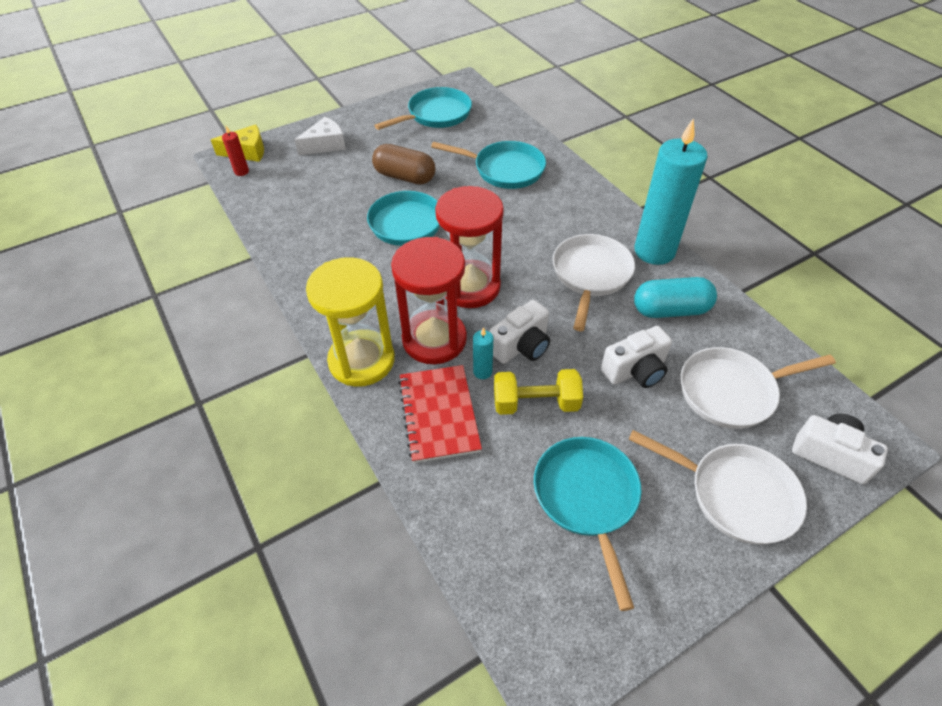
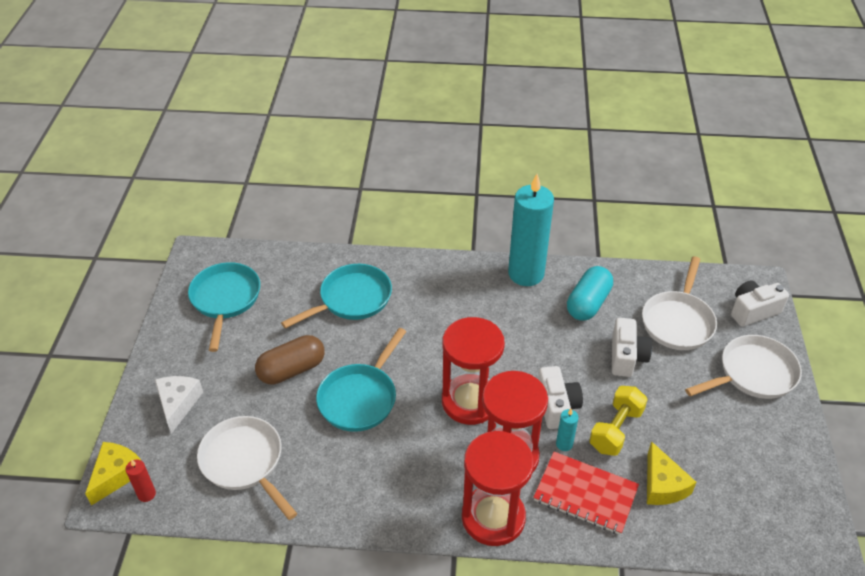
camera: 55 degrees left, 5 degrees down
yellow hourglass [306,257,395,387] -> red hourglass [462,431,534,546]
turquoise pan [534,437,642,611] -> none
white pan [553,234,635,331] -> white pan moved to [197,416,297,520]
none -> yellow cheese [647,441,697,505]

